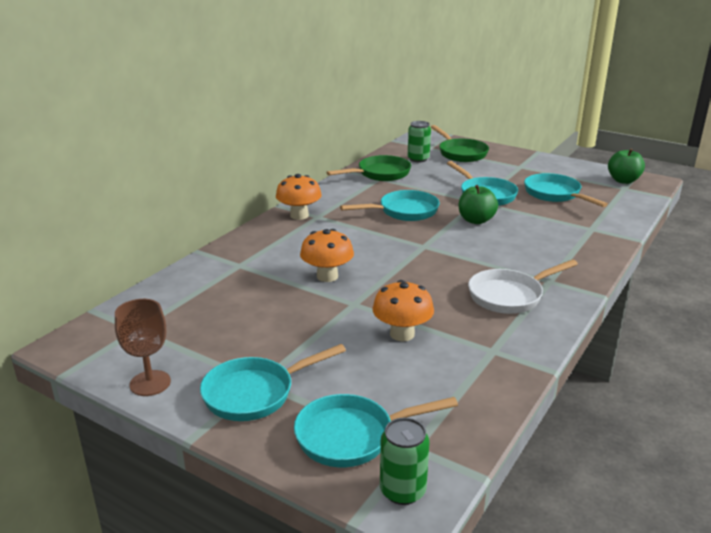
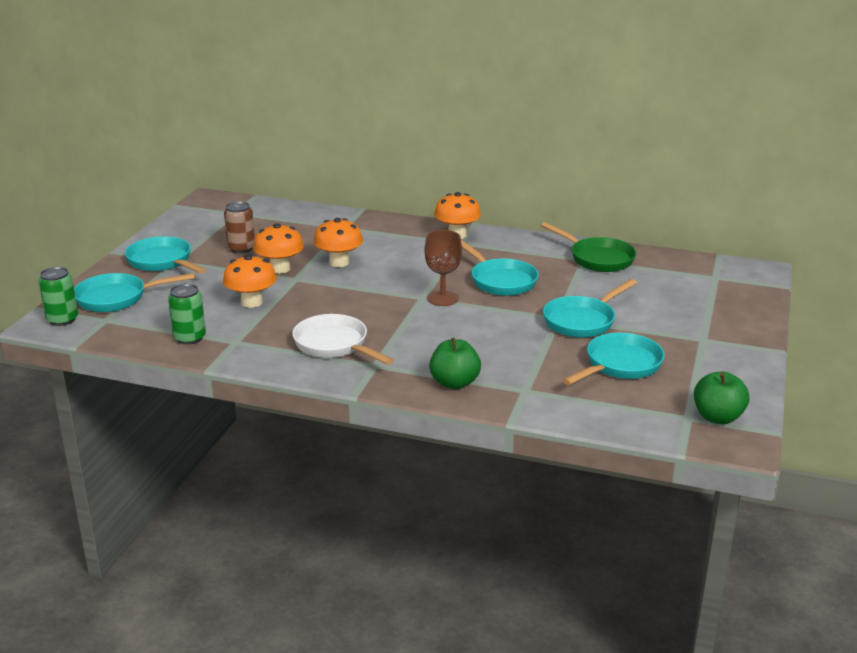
camera: 75 degrees right, 0 degrees up
brown goblet [115,299,171,396] -> brown goblet moved to [424,230,462,306]
turquoise pan [294,394,458,467] -> turquoise pan turned 75 degrees counterclockwise [74,273,195,312]
green can [408,121,431,162] -> green can moved to [168,284,206,345]
green pan [431,125,489,162] -> none
green apple [459,185,498,224] -> green apple moved to [429,338,481,389]
none -> brown can [224,201,255,254]
none -> orange mushroom [253,224,304,274]

